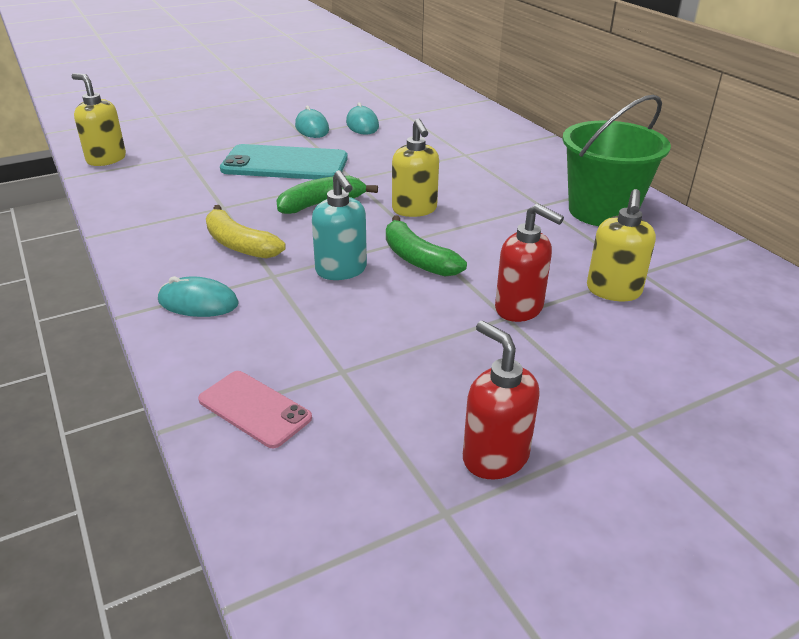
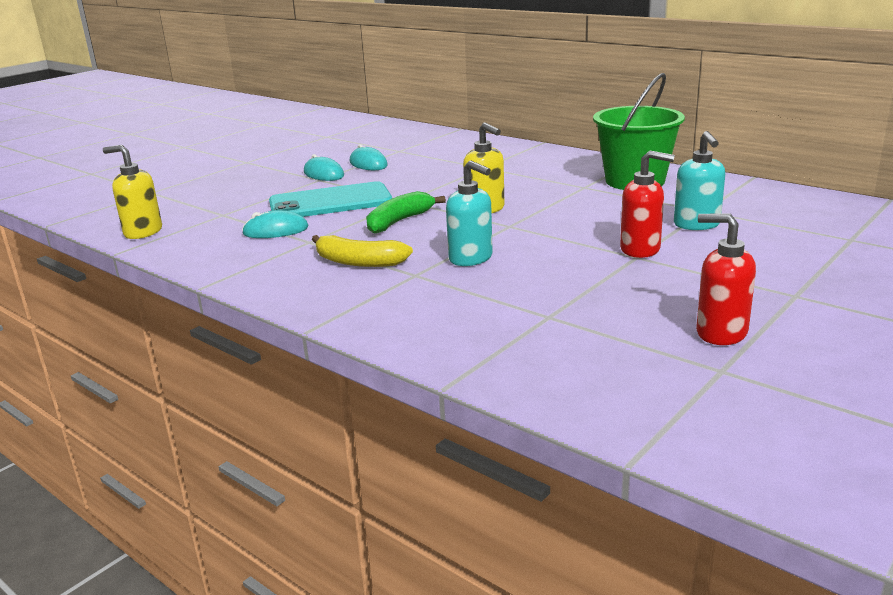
camera: 20 degrees left, 10 degrees down
turquoise mouse [158,276,239,317] -> turquoise mouse moved to [242,210,309,238]
pink phone [198,371,312,448] -> none
green banana [386,215,467,276] -> none
yellow soap dispenser [587,189,656,301] -> turquoise soap dispenser [674,131,725,230]

